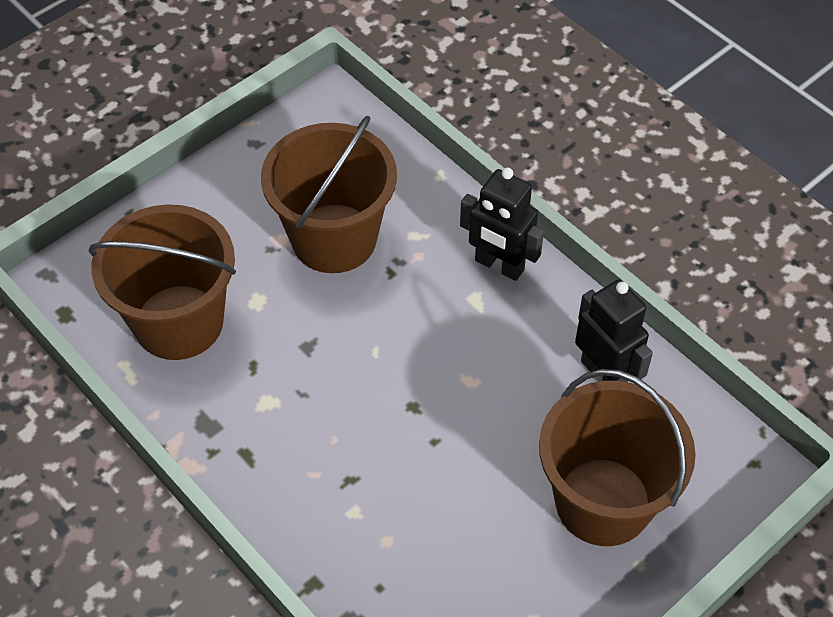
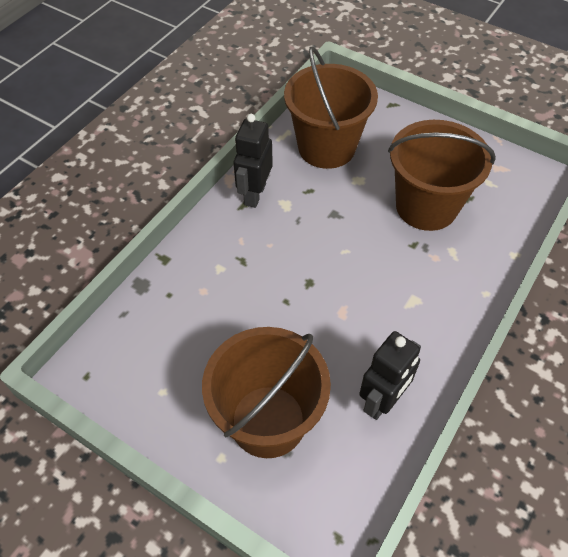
camera: 75 degrees right, 0 degrees up
black robot [460,167,544,281] -> black robot moved to [233,114,273,208]

